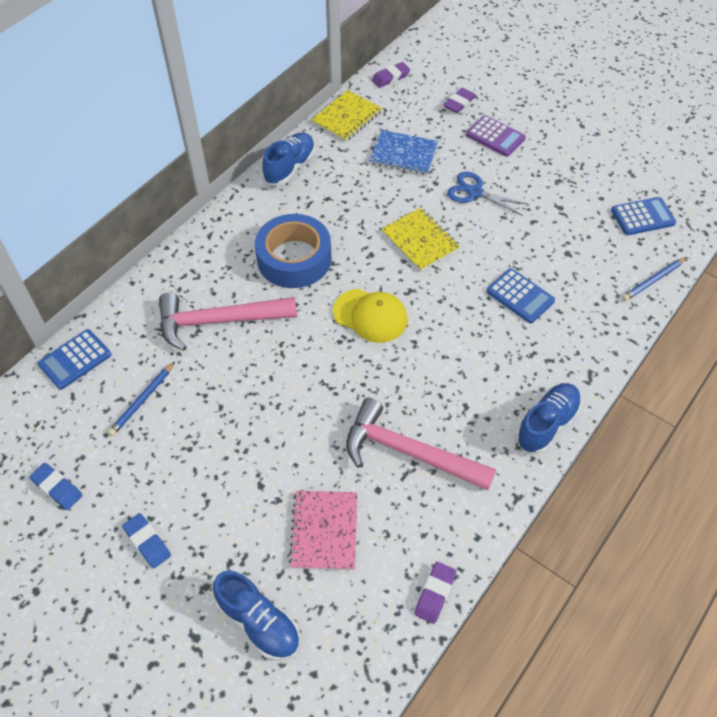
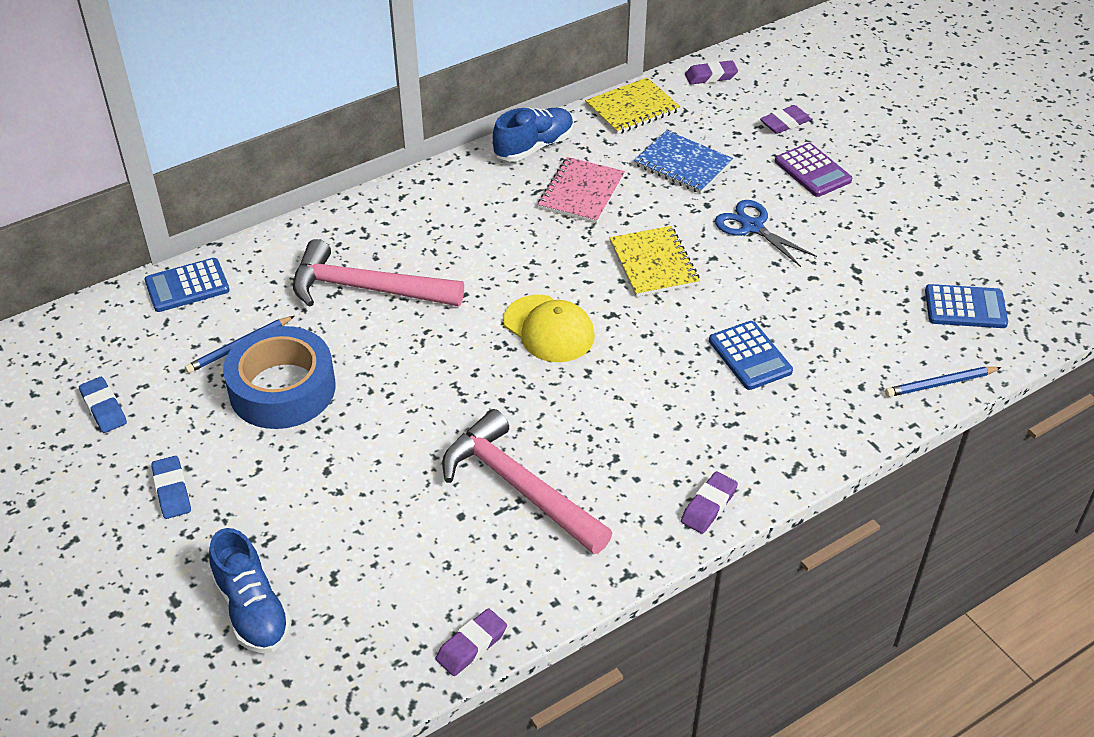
camera: 20 degrees right, 10 degrees down
blue tape [255,214,332,288] -> blue tape moved to [223,326,335,429]
pink notebook [289,491,357,570] -> pink notebook moved to [538,157,625,223]
blue shoe [516,383,582,454] -> purple eraser [681,472,738,534]

